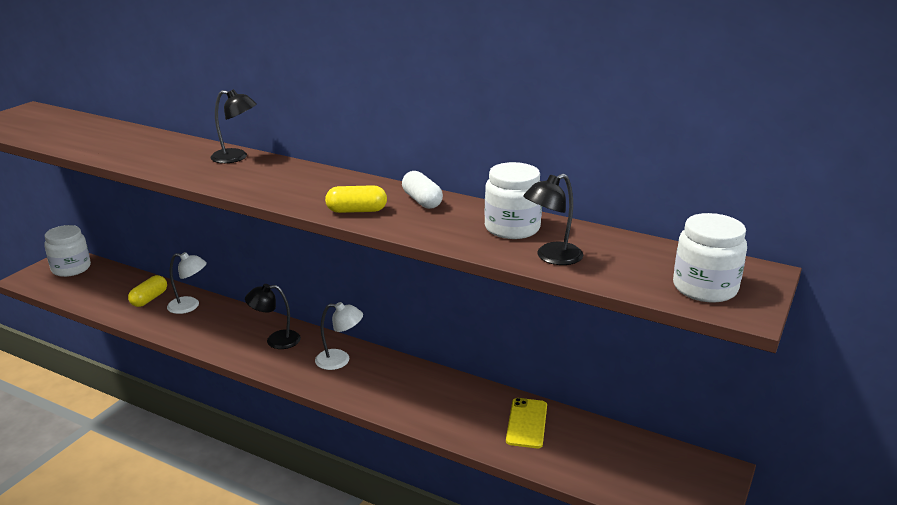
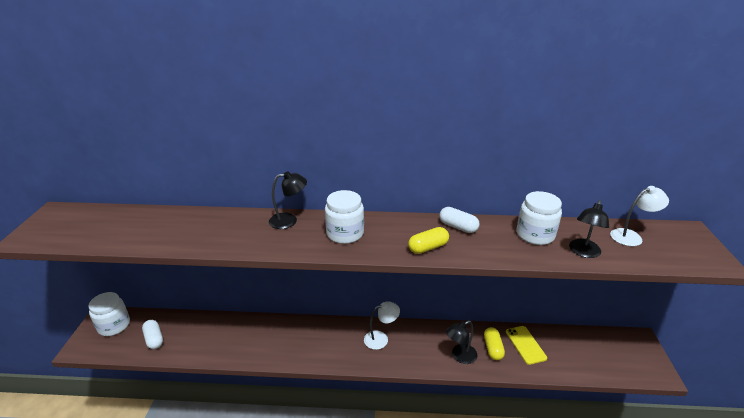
camera: 25 degrees left, 5 degrees up
yellow capsule [128,275,167,307] -> yellow capsule moved to [484,327,505,360]
white lamp [167,252,207,314] -> white lamp moved to [610,186,669,246]
black lamp [245,284,301,349] -> black lamp moved to [446,320,477,364]
white jar [673,213,747,303] -> white jar moved to [325,190,364,244]
none -> white capsule [142,320,163,349]

